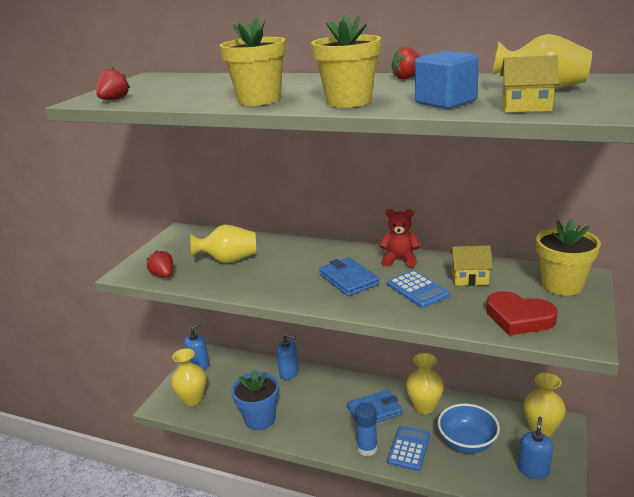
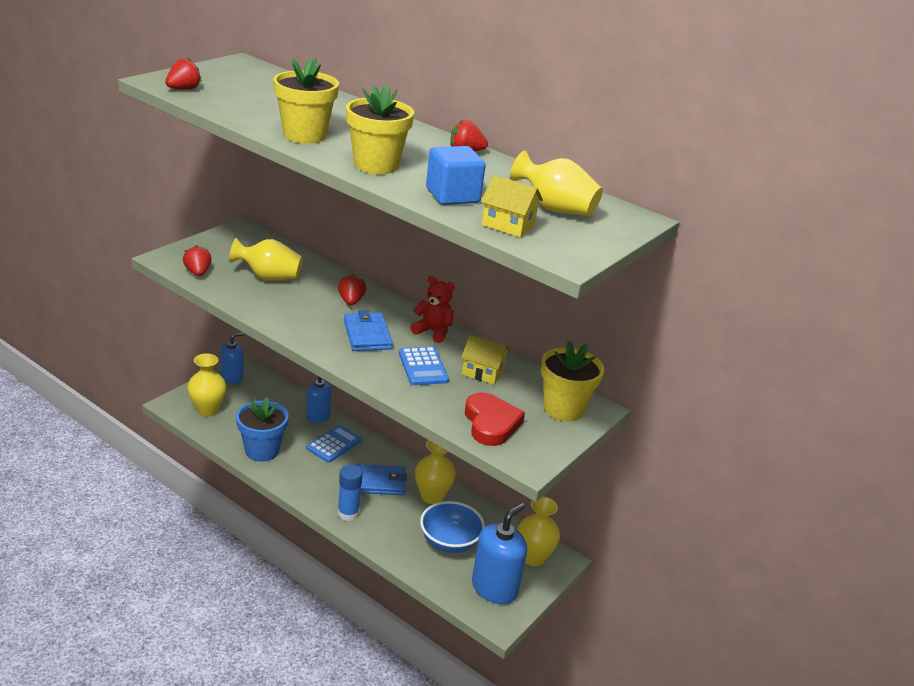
camera: 10 degrees right, 5 degrees up
blue calculator [387,426,430,471] -> blue calculator moved to [306,425,362,463]
red heart [486,291,558,335] -> red heart turned 150 degrees counterclockwise [465,392,525,446]
blue soap dispenser [518,416,554,479] -> blue soap dispenser [472,503,527,604], size x1.58
none -> red strawberry [338,274,366,305]

